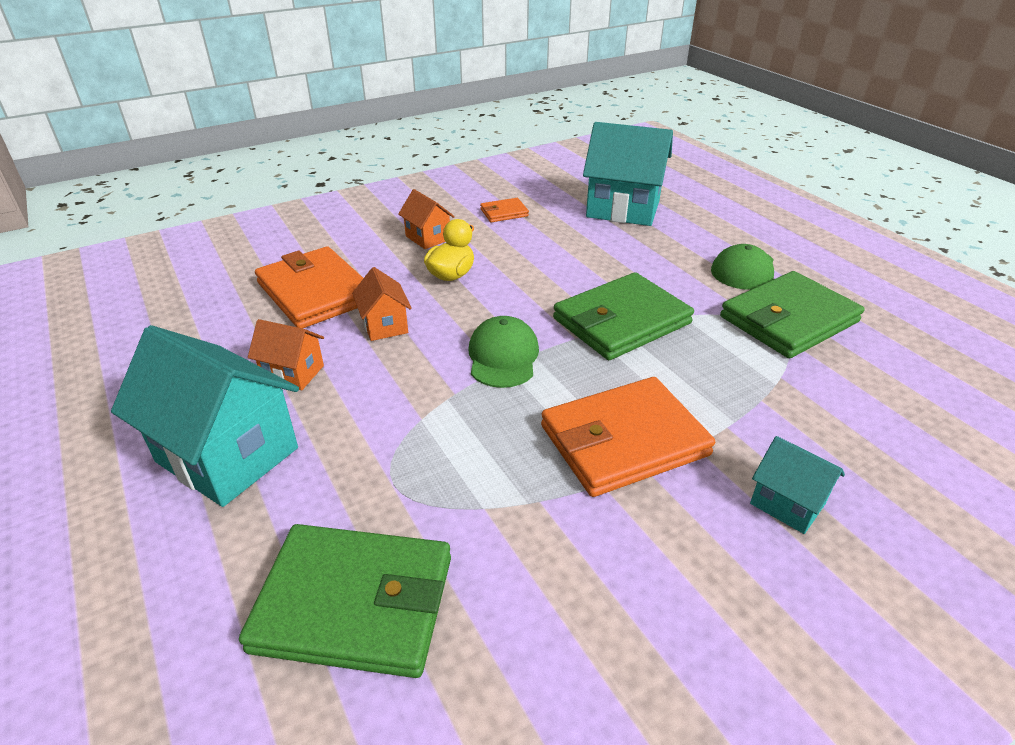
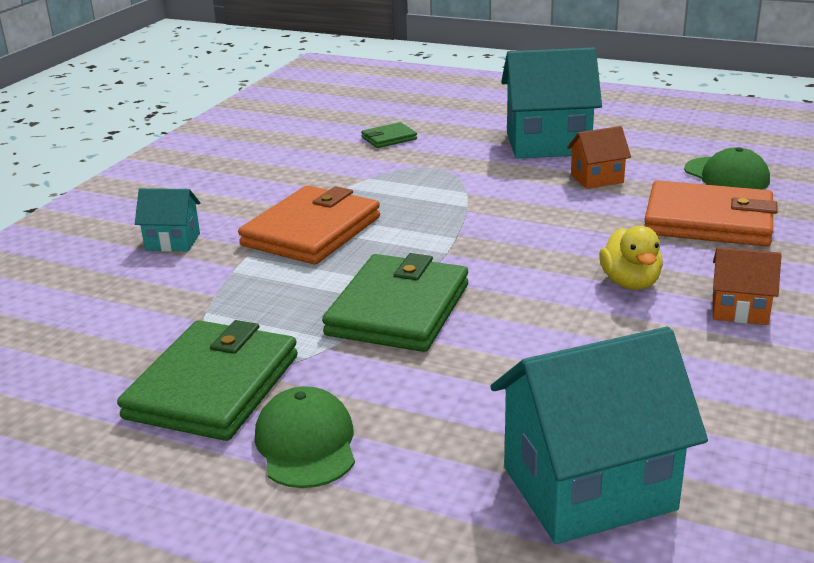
camera: 145 degrees right, 10 degrees down
green wallet [239,524,451,678] -> green wallet [361,122,417,148], size x0.47
orange house [352,267,412,341] -> none
green cap [469,316,539,388] -> green cap moved to [684,147,770,190]
orange wallet [480,198,529,222] -> none

